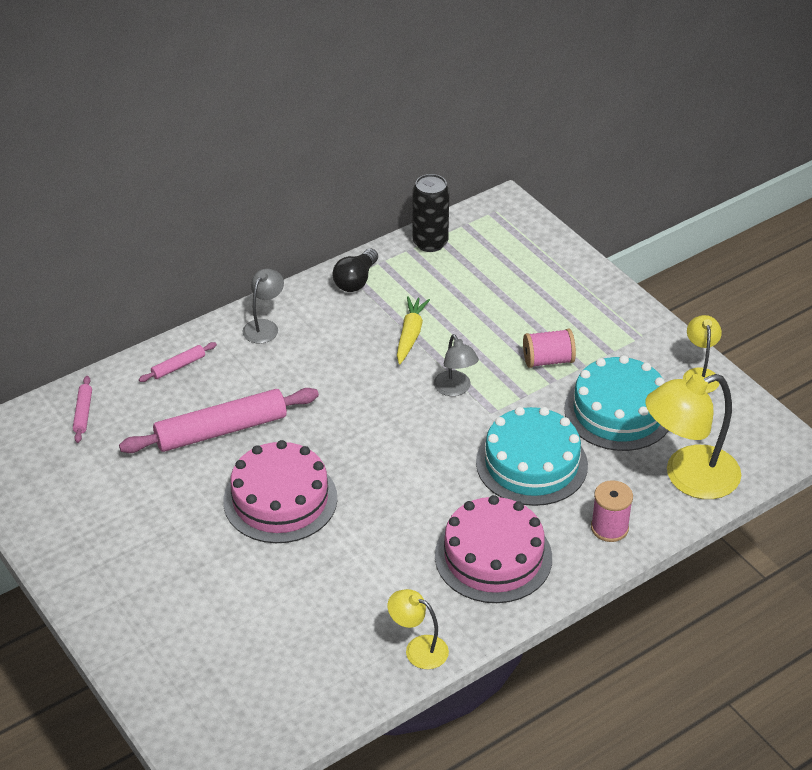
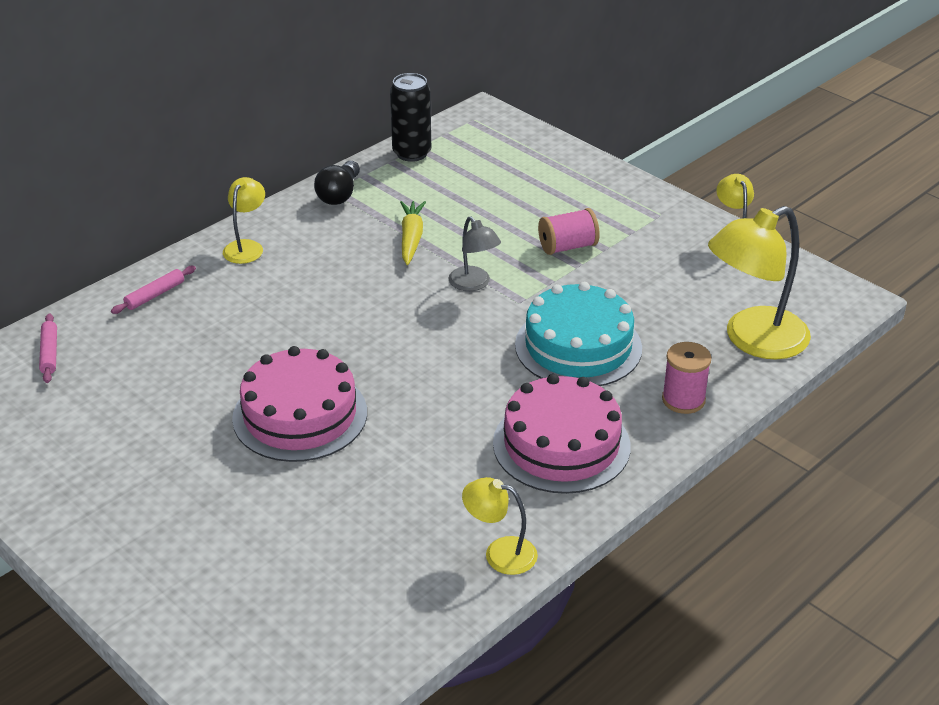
camera: 10 degrees left, 5 degrees down
pink rolling pin [119,388,319,453] -> none
grey lamp [242,269,284,344] -> yellow lamp [223,177,265,264]
turquoise cake [564,355,669,451] -> none

